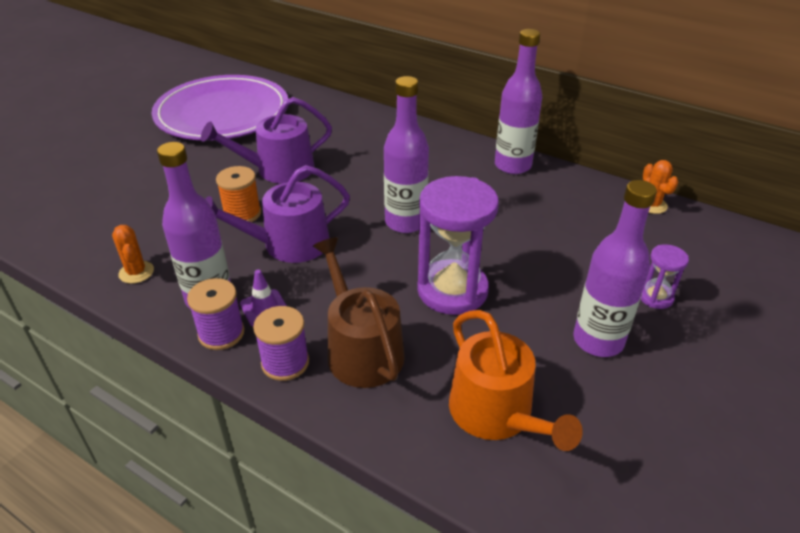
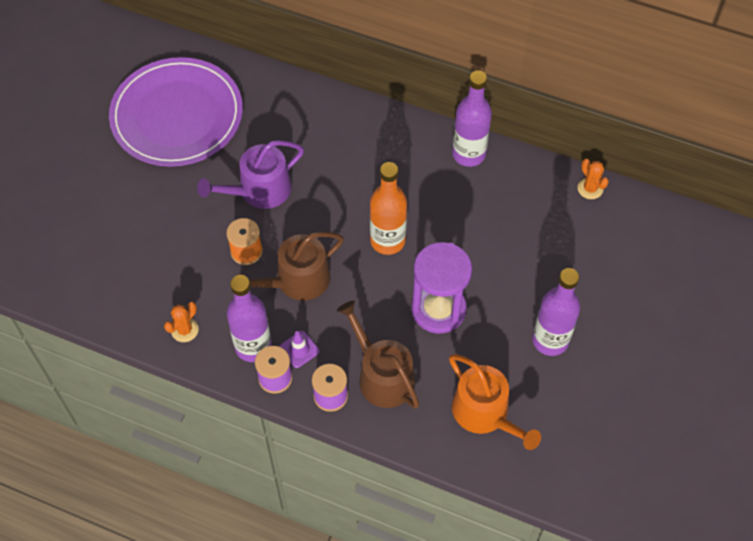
camera: 10 degrees left, 20 degrees up
orange cactus [112,225,154,284] -> orange cactus turned 75 degrees clockwise [164,302,199,342]
purple watering can [205,165,350,263] -> brown watering can [238,232,344,301]
purple bottle [384,76,429,233] -> orange bottle [370,162,407,255]
purple hourglass [640,244,689,309] -> none

